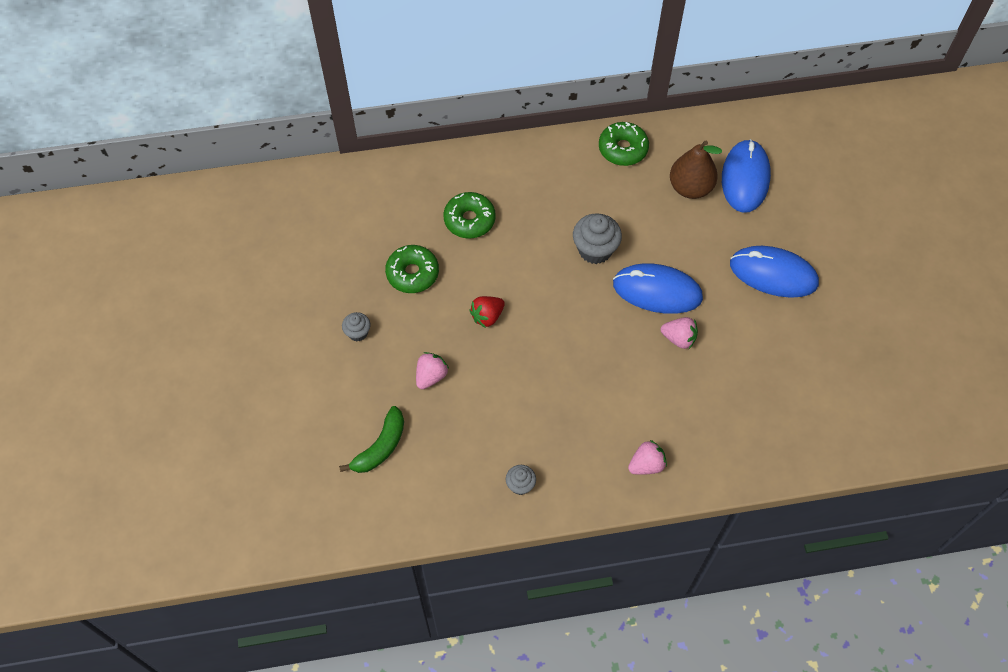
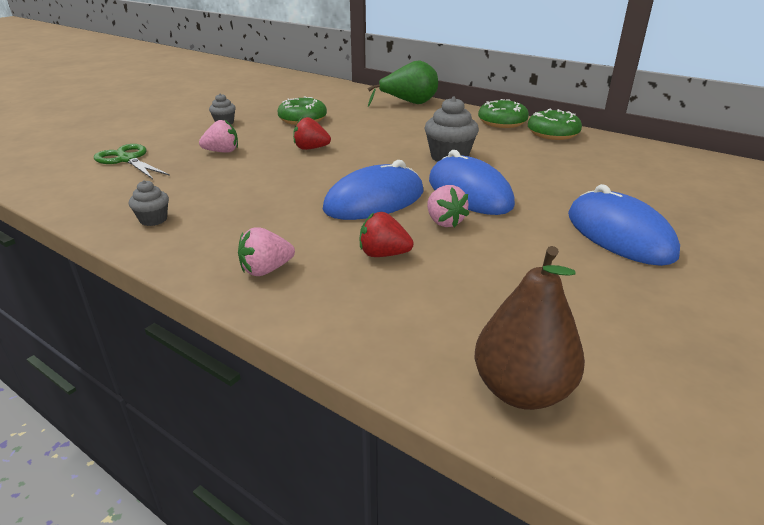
camera: 45 degrees right, 30 degrees down
green banana [339,406,404,473] -> green scissors [94,144,170,179]
green donut [443,192,496,239] -> green donut moved to [478,99,529,128]
pink strawberry [628,440,667,475] -> pink strawberry turned 135 degrees clockwise [238,227,295,276]
brown pear [670,140,722,199] -> brown pear moved to [475,246,585,410]
blue mouse [722,139,771,213] -> blue mouse moved to [322,160,424,220]
none -> red strawberry [360,212,414,257]
none -> green pear [368,61,438,107]

